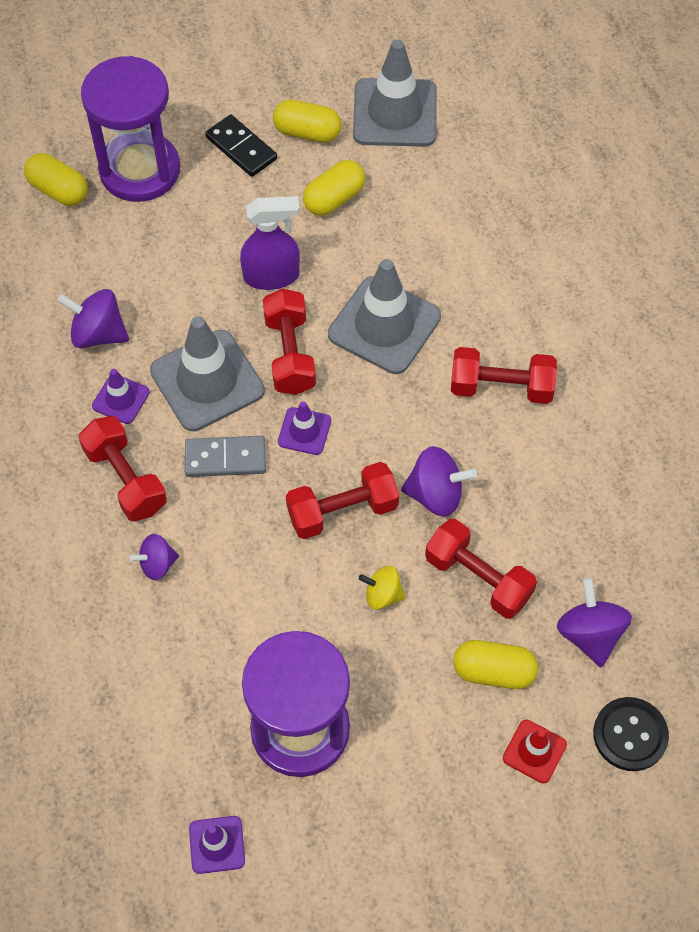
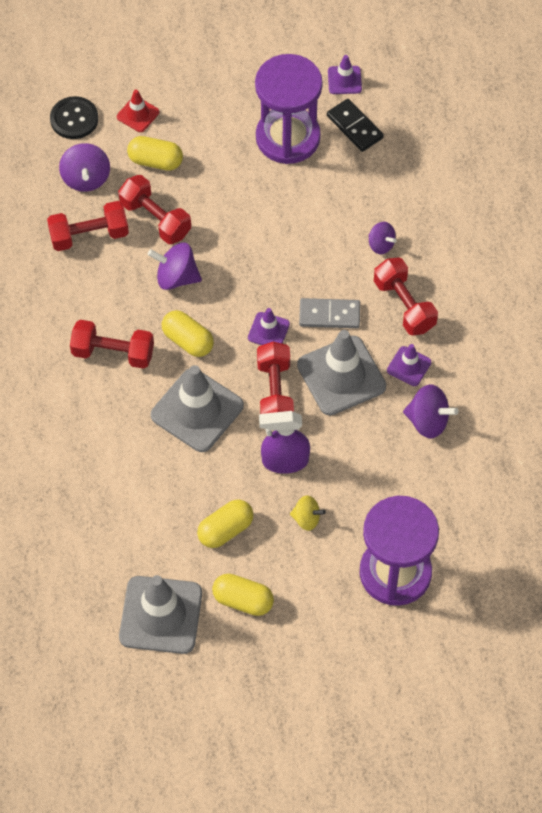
camera: 175 degrees left, 0 degrees up
yellow capsule [24,153,88,206] -> yellow capsule moved to [162,310,214,357]
purple spinning top [130,534,179,580] -> purple spinning top turned 60 degrees clockwise [369,222,396,254]
black domino [205,114,277,177] -> black domino moved to [327,99,384,152]
red dumbbell [286,462,399,539] -> red dumbbell moved to [47,201,129,251]
yellow spinning top [359,566,406,610] -> yellow spinning top moved to [290,495,326,531]

